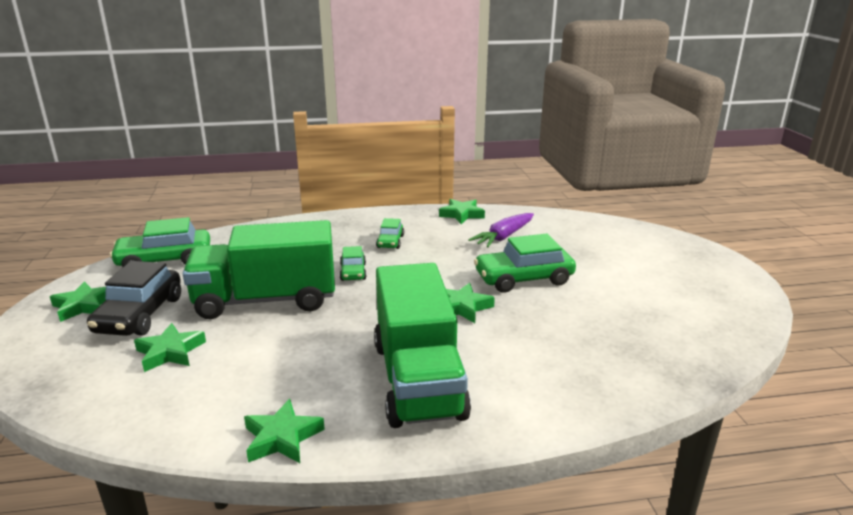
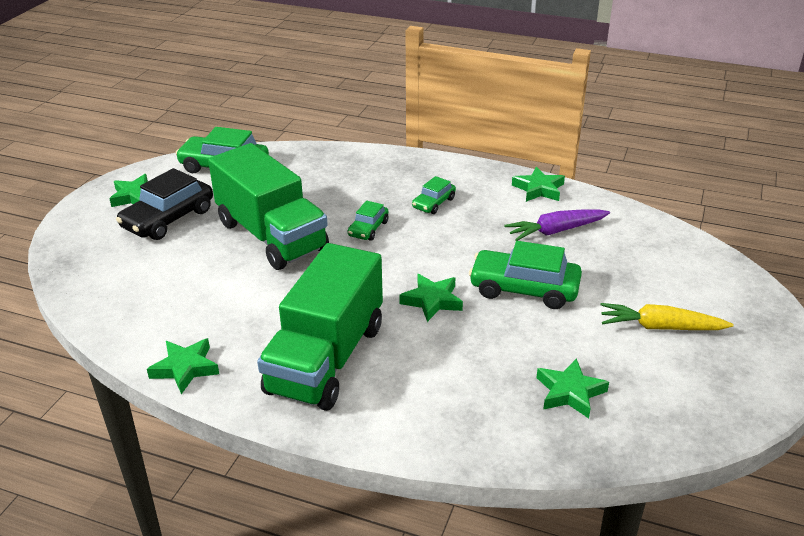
camera: 30 degrees right, 10 degrees up
green star [134,323,206,372] -> green star moved to [537,358,609,418]
green truck [183,220,335,319] -> green truck turned 150 degrees counterclockwise [208,143,329,270]
none -> yellow carrot [601,303,734,330]

